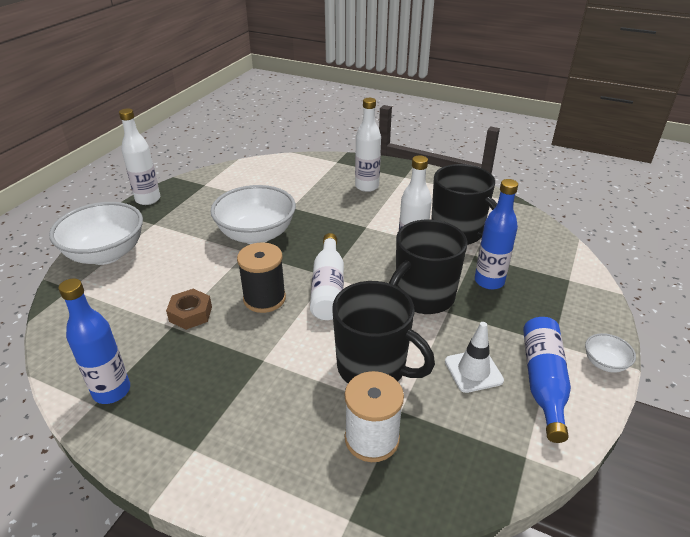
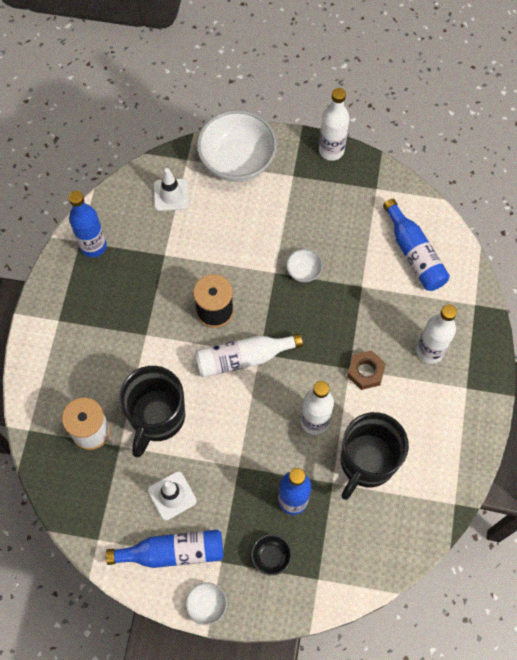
camera: 75 degrees right, 30 degrees up
brown nut [166,289,212,330] -> brown nut moved to [347,350,386,390]
white bowl [210,185,296,244] -> white bowl [286,249,323,282], size x0.44
black mug [389,220,468,314] -> none
none -> white traffic cone [154,168,189,211]
none -> black bowl [251,534,292,576]
none -> blue bottle [383,199,450,291]

